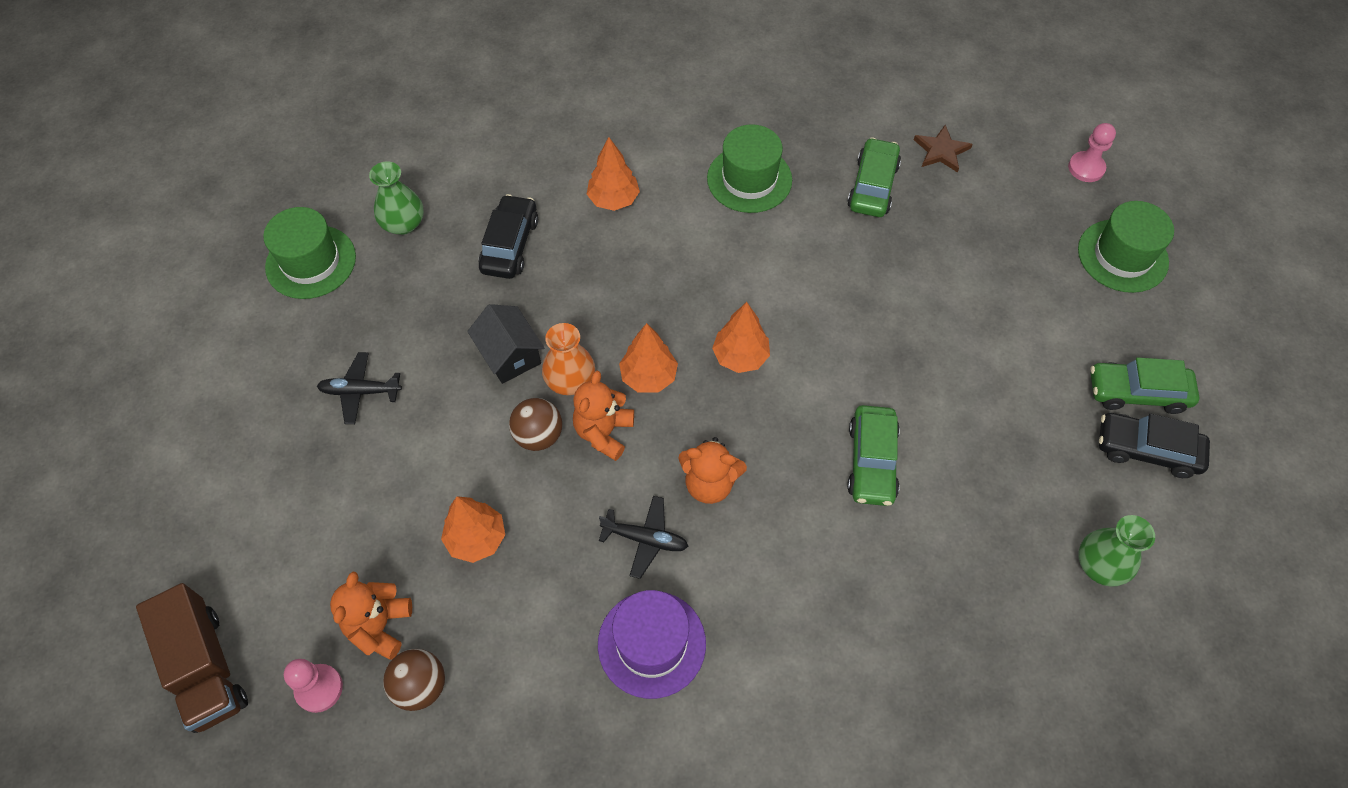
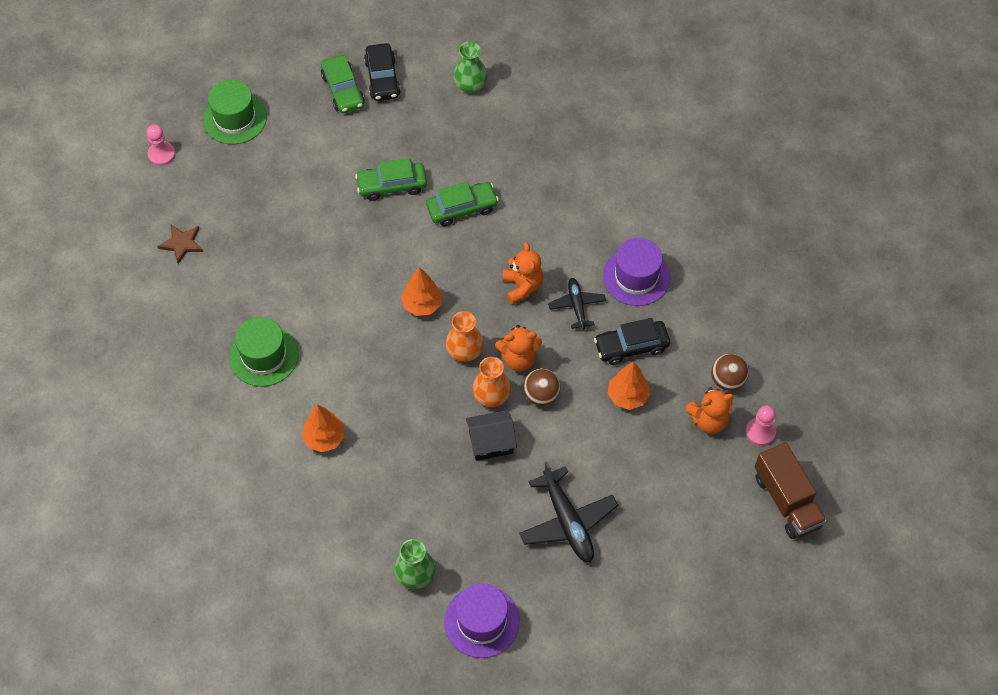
camera: 115 degrees left, 0 degrees up
brown truck [136,583,248,733] -> brown truck turned 120 degrees clockwise [755,442,827,539]
green hat [263,207,356,299] -> purple hat [444,583,520,658]
black plane [317,352,402,424] -> black plane [519,461,618,562], size x1.66
black house [467,304,544,384] -> black house turned 45 degrees clockwise [466,410,517,461]
black car [478,194,538,279] -> black car moved to [594,318,670,365]
orange tree [619,323,678,393] -> orange vase [445,311,484,362]
green car [848,137,901,217] -> green car moved to [355,158,427,201]

